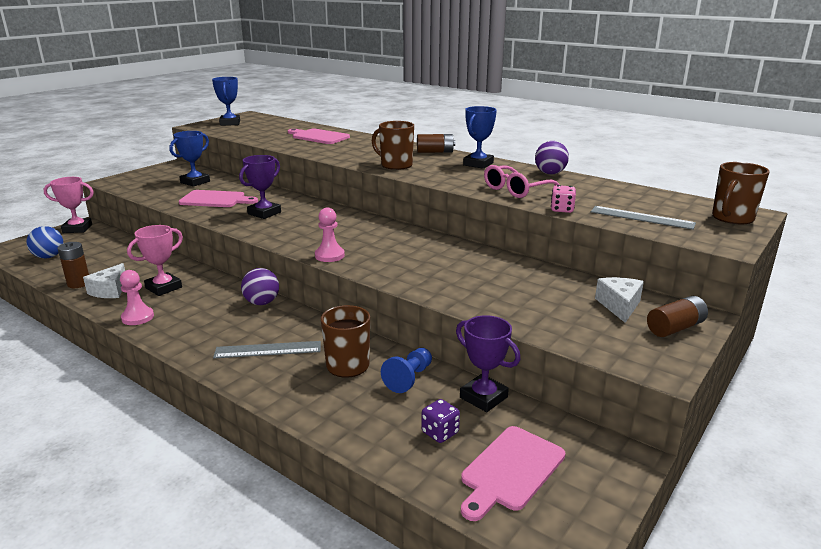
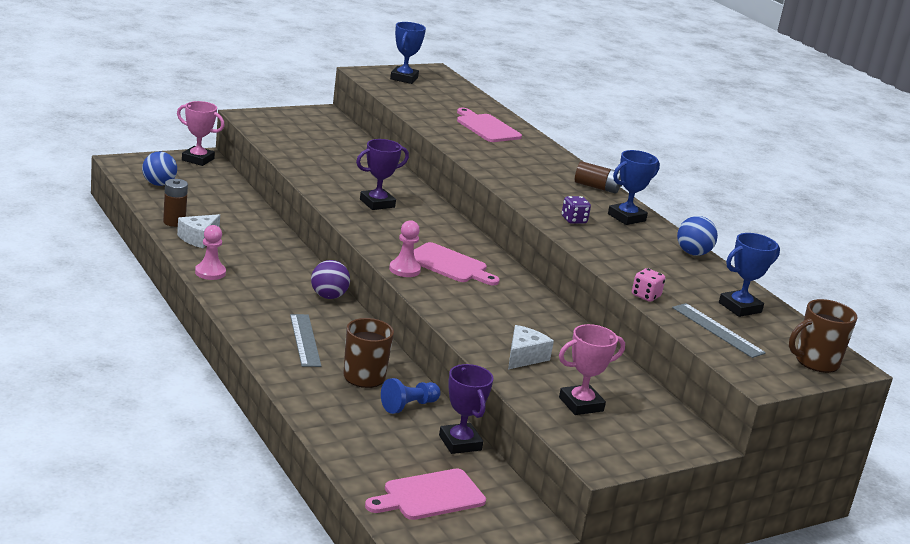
camera: 20 degrees right, 0 degrees up
pink trophy [127,225,183,296] -> pink trophy moved to [559,324,625,415]
blue trophy [170,131,210,187] -> blue trophy moved to [719,233,780,317]
pink cutting board [179,190,258,207] -> pink cutting board moved to [414,242,499,285]
grey ruler [213,341,321,358] -> grey ruler turned 60 degrees clockwise [290,314,321,367]
brown mug [372,121,414,170] -> none
purple dice [421,399,460,443] -> purple dice moved to [562,196,591,224]
pink glasses [484,165,560,198] -> none
purple ball [535,141,569,174] -> blue ball [677,216,718,256]
white cheese [595,277,644,323] -> white cheese moved to [508,325,554,369]
brown battery [647,296,708,337] -> none

